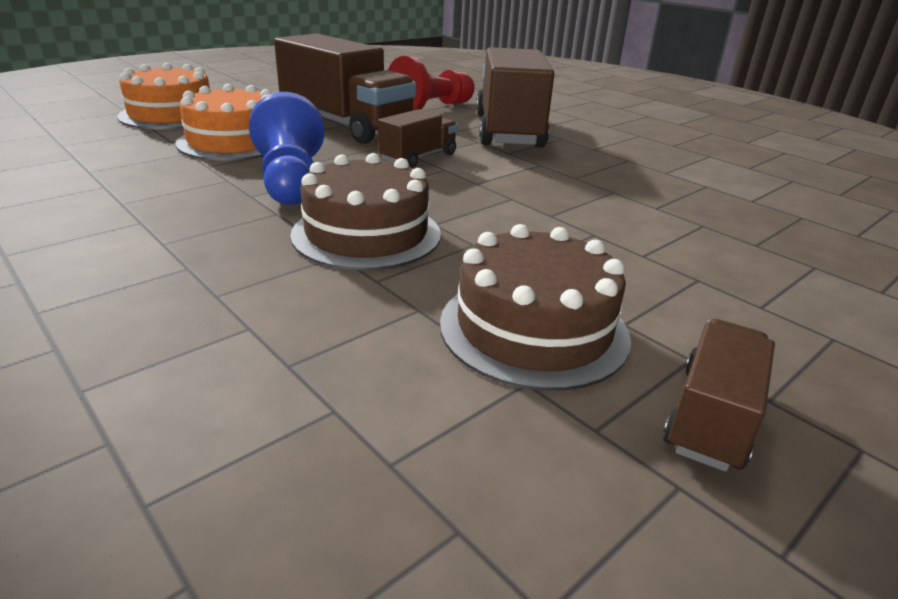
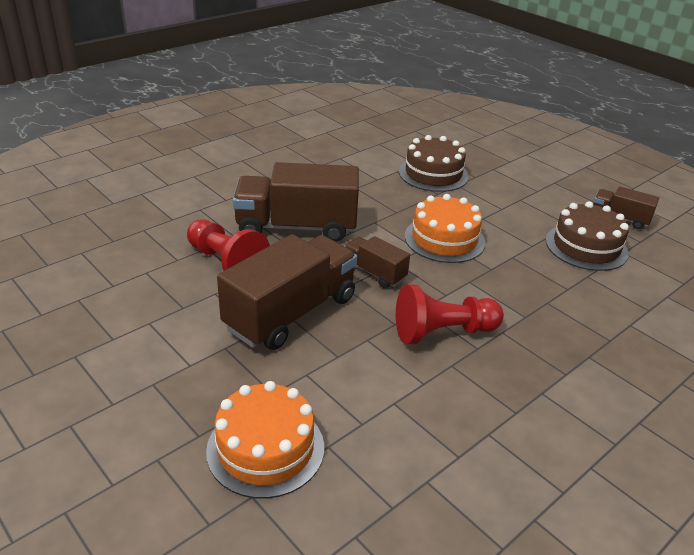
camera: 90 degrees left, 5 degrees up
orange cake [176,84,272,160] -> orange cake moved to [405,194,485,263]
blue pawn [249,92,324,205] -> red pawn [396,284,504,344]
brown cake [290,153,441,270] -> brown cake moved to [399,135,469,192]

